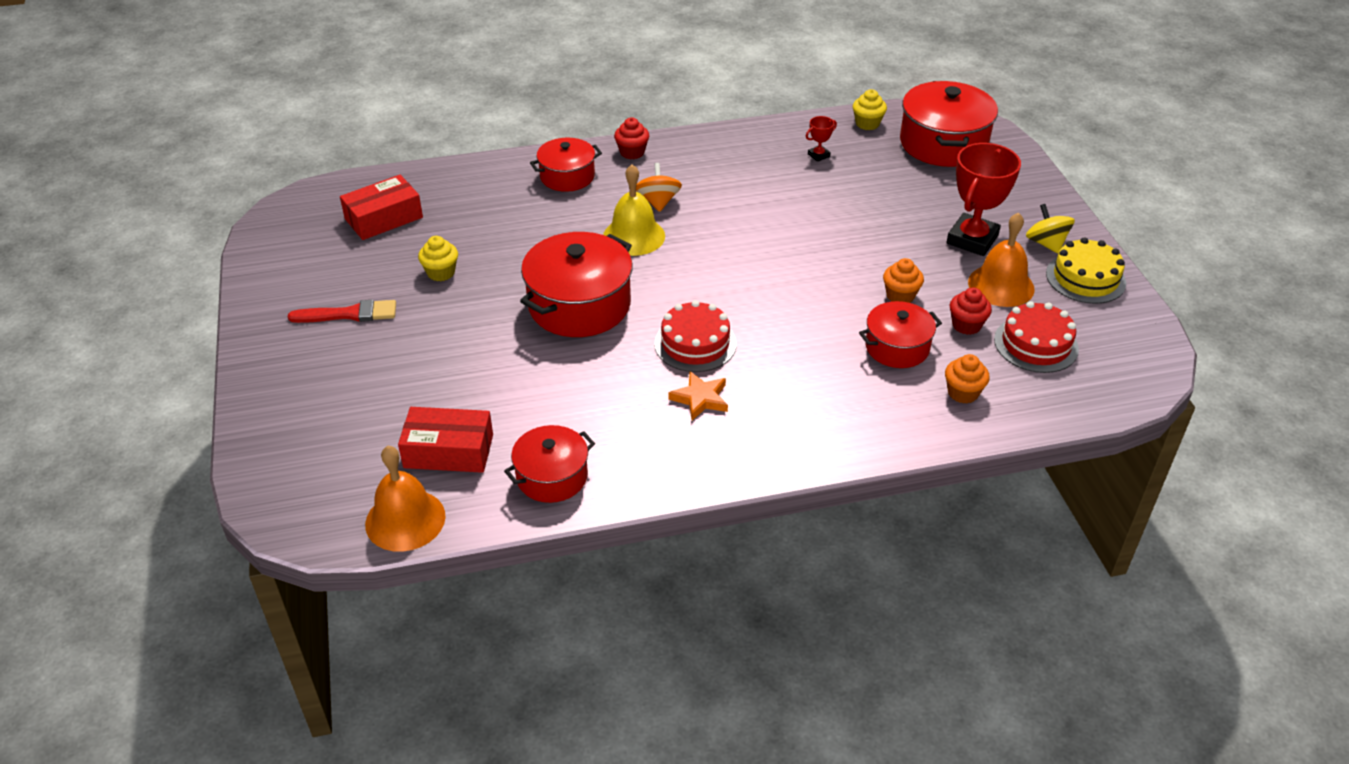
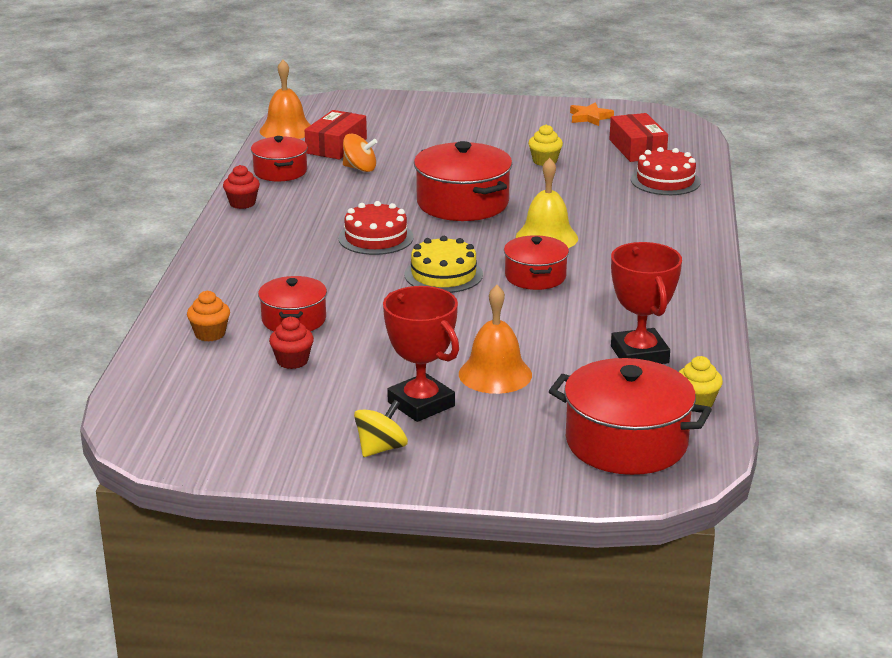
camera: 110 degrees right, 15 degrees down
red brush [288,300,396,323] -> none
red pot [530,138,602,192] -> red pot moved to [504,235,569,290]
red cupcake [614,117,649,159] -> red cupcake moved to [223,165,260,209]
orange spinning top [636,163,682,212] -> orange spinning top moved to [343,134,377,172]
orange star [668,371,728,420] -> orange star moved to [570,102,614,126]
red trophy [806,116,837,162] -> red trophy [611,242,682,364], size x2.27
orange cupcake [883,258,924,303] -> none
orange bell [968,212,1035,307] -> orange bell moved to [459,285,532,394]
red cake [994,301,1079,373] -> red cake moved to [631,147,701,195]
yellow spinning top [1026,204,1075,253] -> yellow spinning top turned 45 degrees counterclockwise [354,400,408,457]
yellow cake [1046,237,1126,304] -> yellow cake moved to [404,236,483,293]

